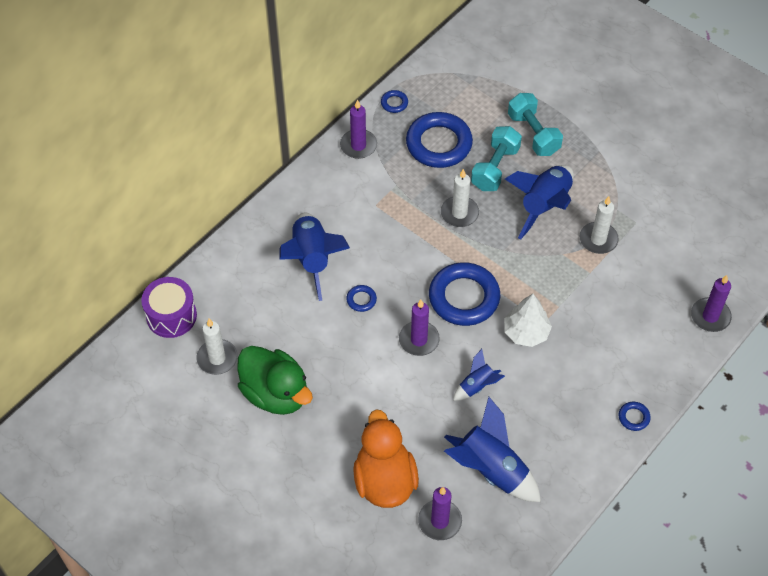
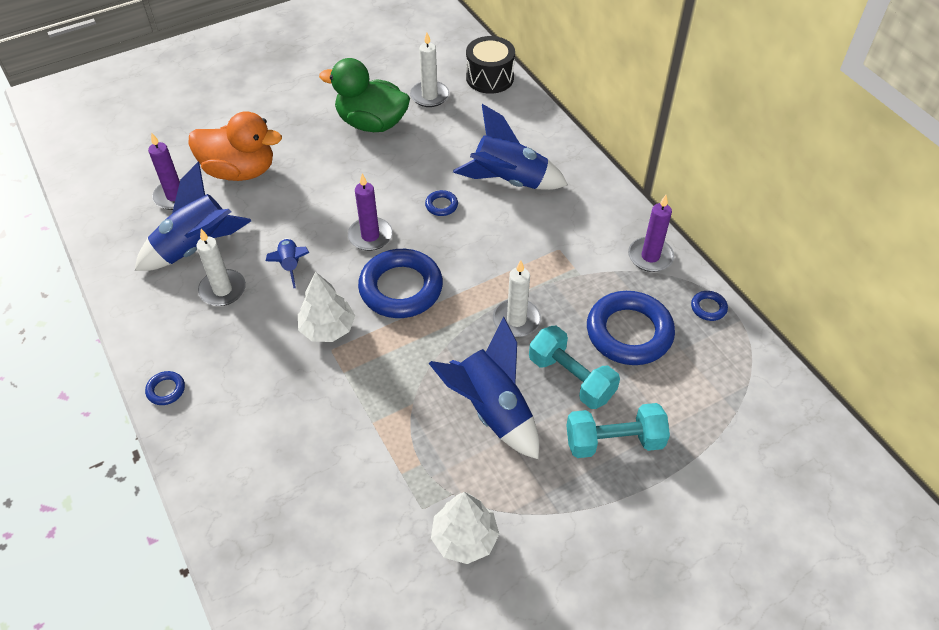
camera: 110 degrees right, 5 degrees down
purple drum [141,277,197,338] -> black drum [466,36,515,94]
green duck [237,346,313,415] -> green duck turned 45 degrees clockwise [319,58,410,132]
white candle [579,196,619,254] -> white candle moved to [196,229,246,306]
purple candle [691,275,732,332] -> none
none -> white tree [431,492,499,564]

